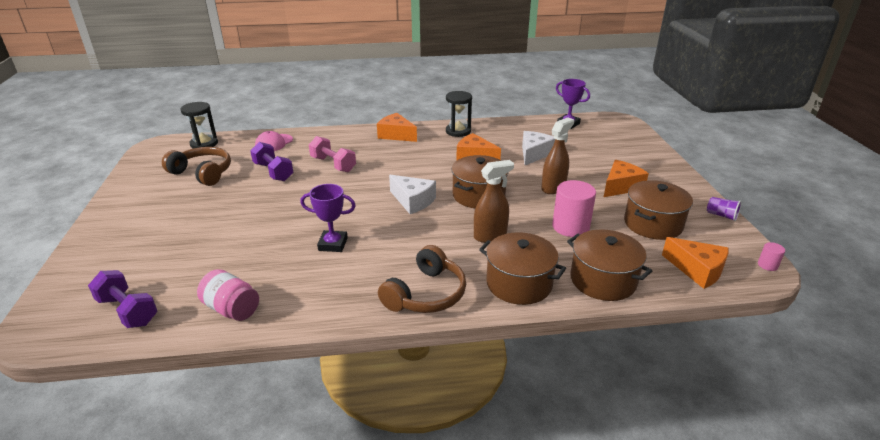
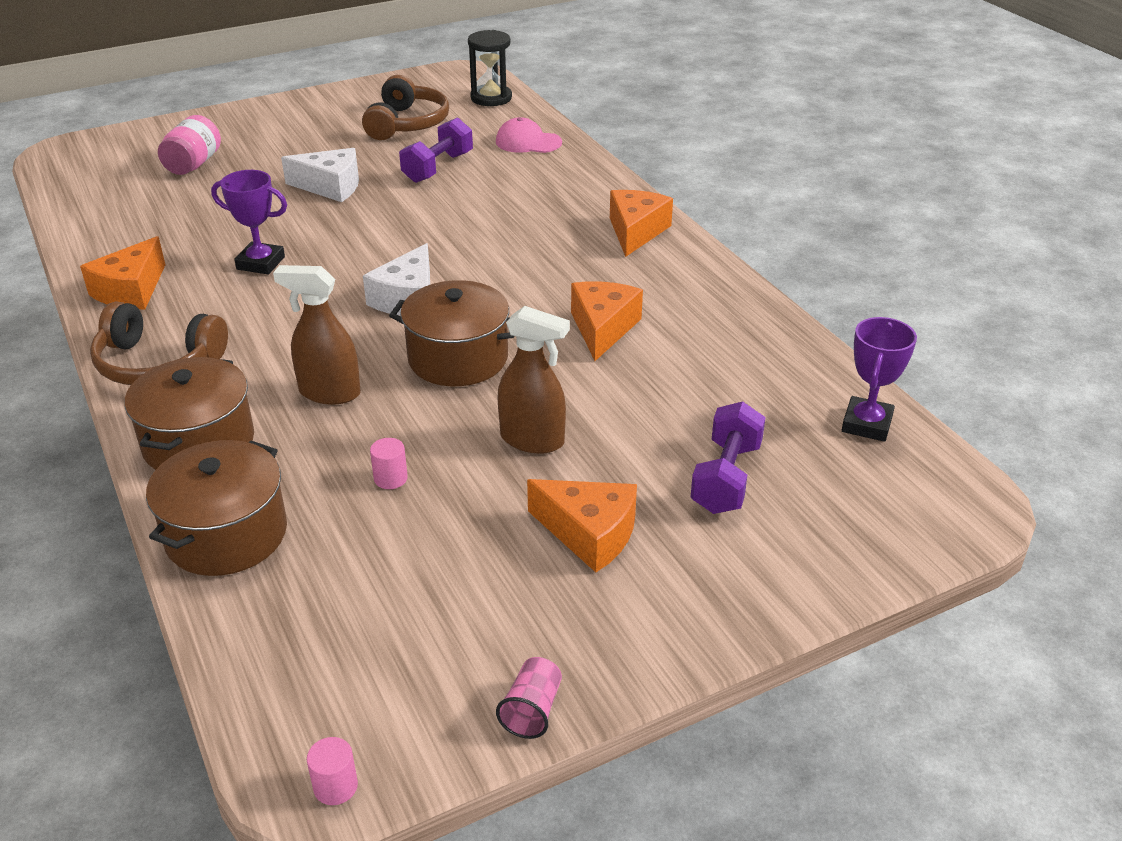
camera: 70 degrees right, 5 degrees up
purple dumbbell [88,270,157,328] -> purple dumbbell moved to [691,401,766,514]
pink jar [197,269,259,321] -> pink jar moved to [158,115,221,175]
purple trophy [300,184,356,252] -> purple trophy turned 60 degrees counterclockwise [211,170,287,274]
pink dumbbell [309,136,356,172] -> none
black hourglass [446,91,472,137] -> none
brown spray bottle [474,160,514,243] -> brown spray bottle turned 150 degrees clockwise [273,265,361,404]
white cheese [522,131,555,165] -> white cheese moved to [281,148,359,202]
pink cylinder [552,180,596,237] -> pink cylinder [370,438,408,489], size x0.46
brown pot [624,180,693,240] -> none
orange cheese [662,237,729,289] -> orange cheese moved to [80,236,165,310]
purple cup [707,197,742,221] -> pink cup [496,657,562,739]

